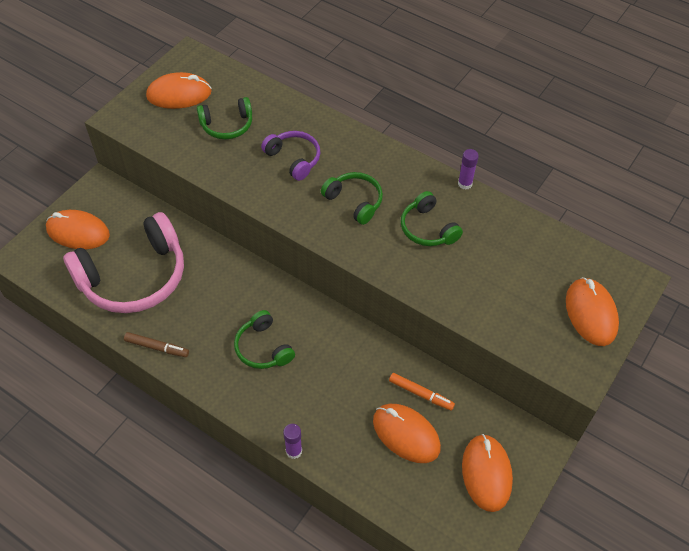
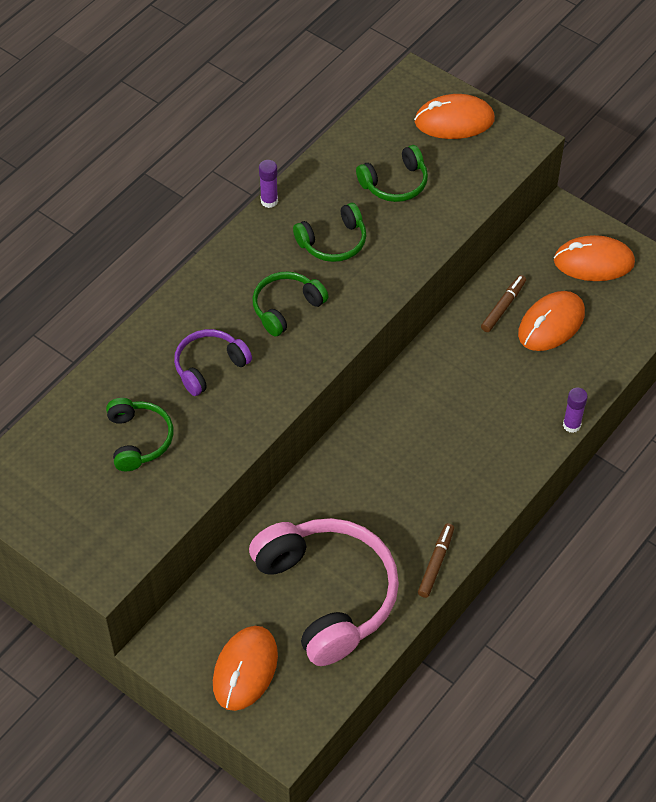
camera: 85 degrees left, 0 degrees up
orange mouse [146,72,212,109] -> none
green headphones [234,310,295,369] -> green headphones moved to [356,145,428,202]
orange marker [389,373,455,411] -> brown marker [481,275,526,332]

